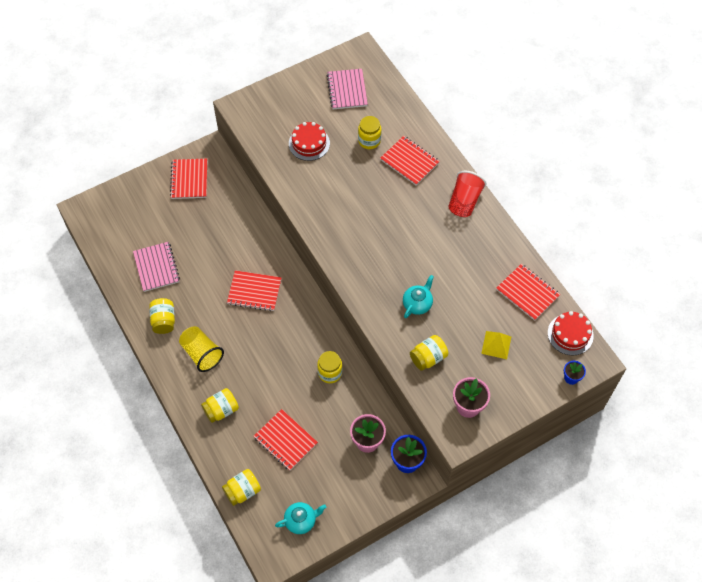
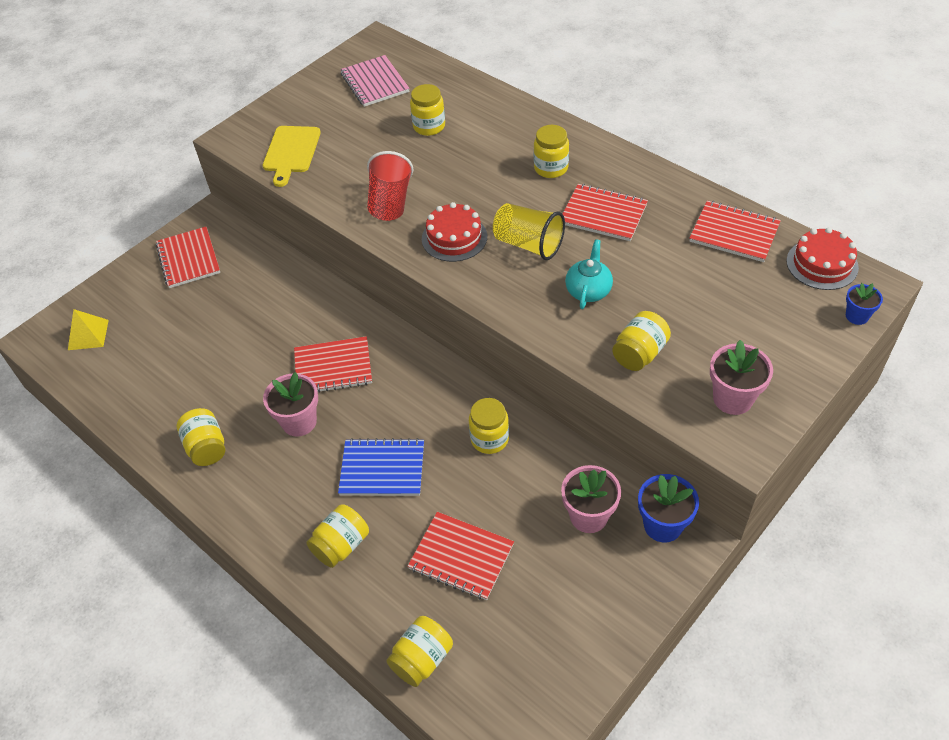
camera: 15 degrees left, 10 degrees down
pink notebook [133,242,180,292] -> none
yellow cup [179,326,224,372] -> yellow cup moved to [493,203,565,260]
turquoise teapot [275,502,326,534] -> none
red cake [289,122,330,161] -> red cake moved to [422,202,487,262]
red notebook [380,136,440,185] -> red notebook moved to [563,184,648,241]
red cup [448,171,487,217] -> red cup moved to [367,151,413,221]
yellow pyramid [481,331,511,359] -> yellow pyramid moved to [68,309,109,350]
none -> yellow cutting board [263,126,321,187]
none -> pink flower pot [263,372,318,437]
none -> blue notebook [338,438,424,496]
none -> yellow jar [534,125,569,178]

